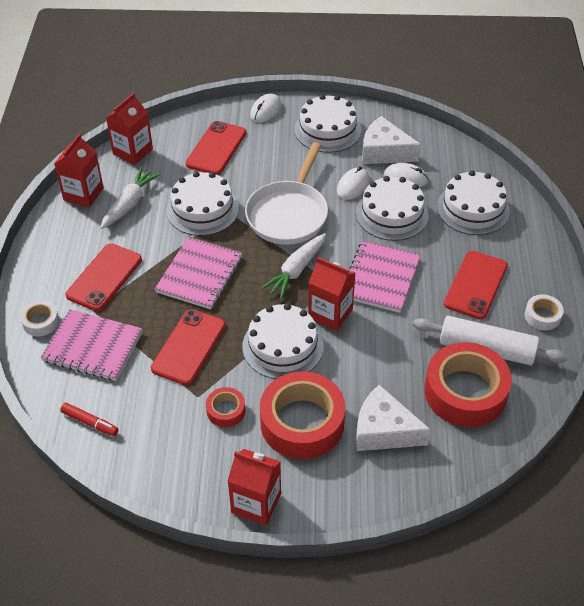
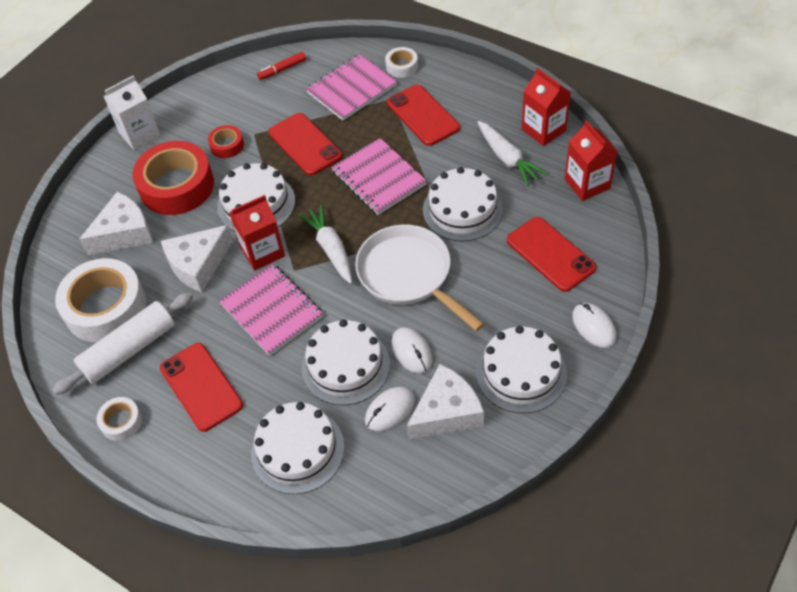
camera: 125 degrees right, 5 degrees up
red carton [228,449,281,526] -> white carton [104,75,160,150]
red tape [424,342,512,427] -> white tape [55,258,146,342]
none -> white cheese [161,225,233,292]

